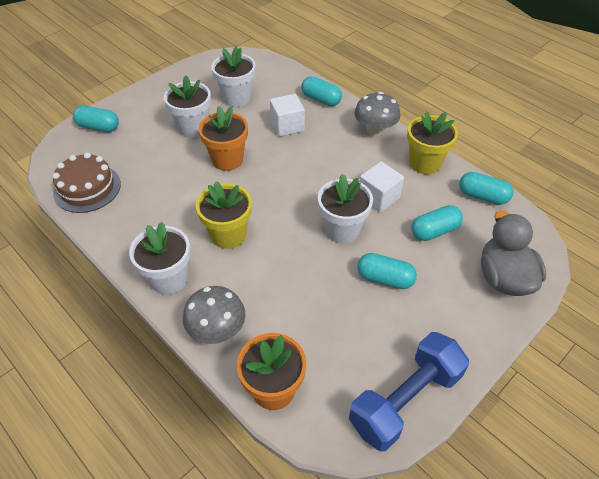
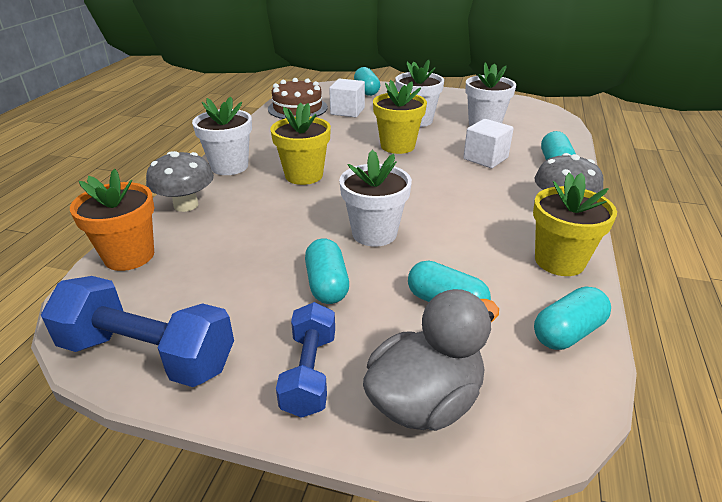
camera: 60 degrees right, 15 degrees down
orange flower pot [199,106,248,171] -> yellow flower pot [373,80,427,154]
white cube [360,162,404,213] -> white cube moved to [329,79,365,117]
turquoise capsule [459,172,513,205] -> turquoise capsule turned 60 degrees clockwise [534,286,611,350]
none -> blue dumbbell [276,302,335,418]

